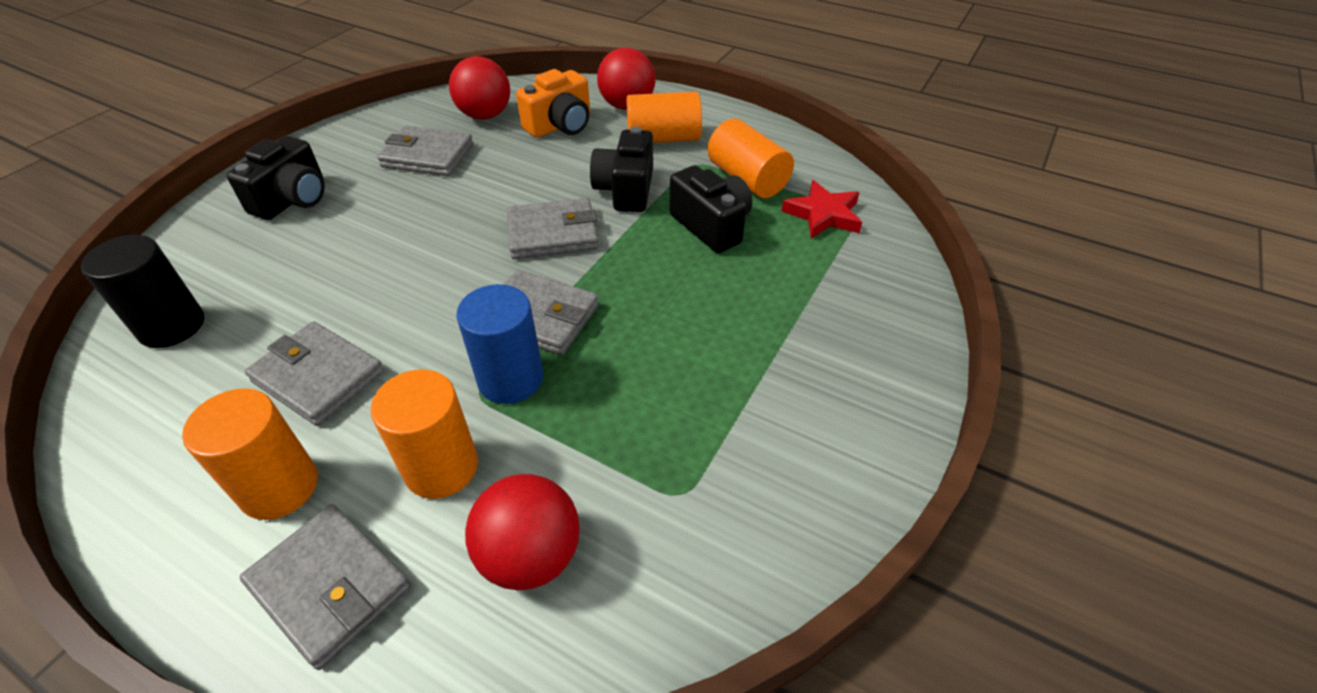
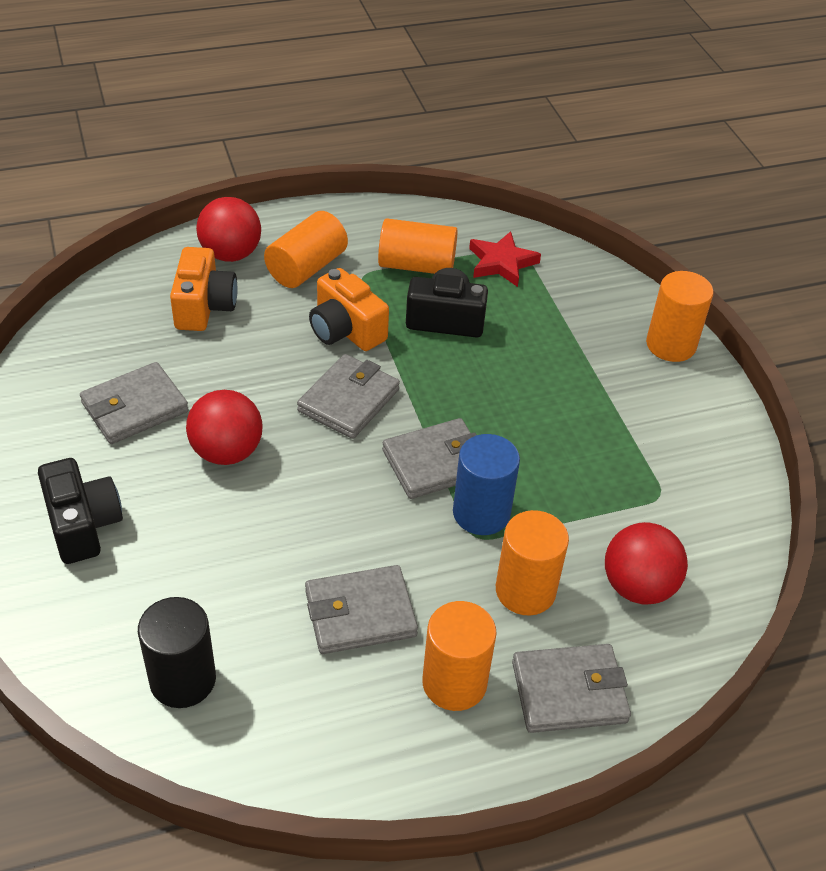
camera: 50 degrees left, 0 degrees up
red ball [449,56,510,120] -> red ball moved to [186,390,263,465]
black camera [590,126,653,212] -> orange camera [309,268,389,351]
none -> orange cylinder [646,271,713,362]

